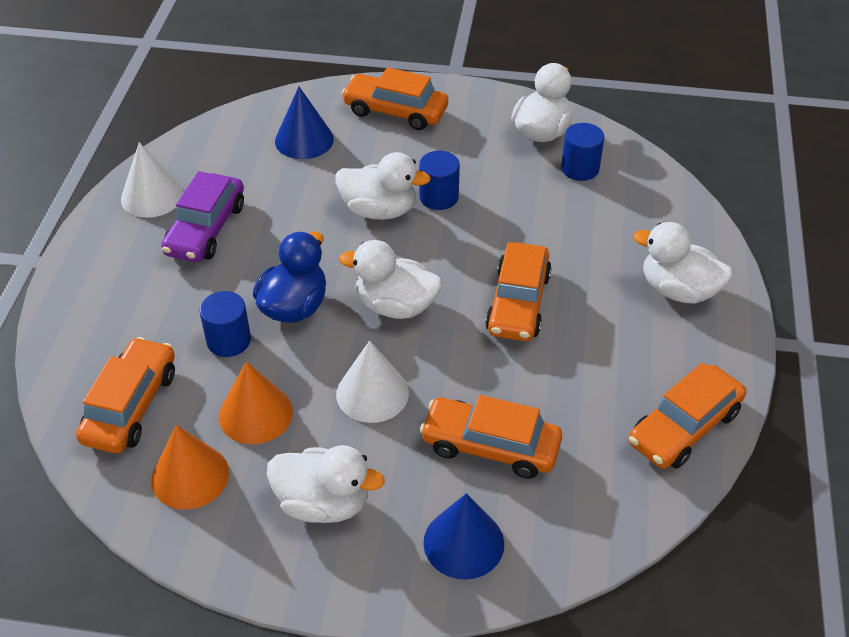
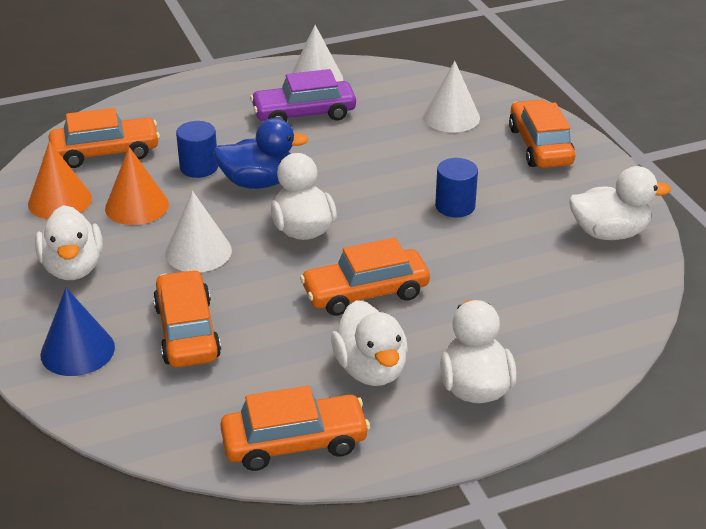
camera: 60 degrees right, 10 degrees down
blue cone [275,87,334,159] -> white cone [423,61,480,132]
white duck [335,152,431,220] -> white duck moved to [331,300,408,386]
blue cylinder [561,123,604,181] -> none
orange car [629,363,746,469] -> orange car turned 150 degrees clockwise [220,386,370,471]

